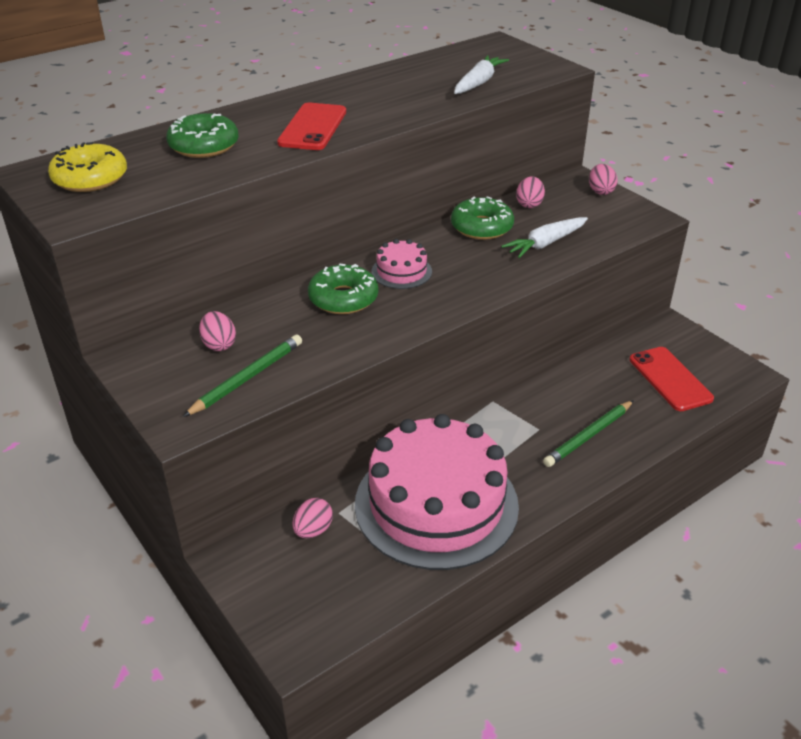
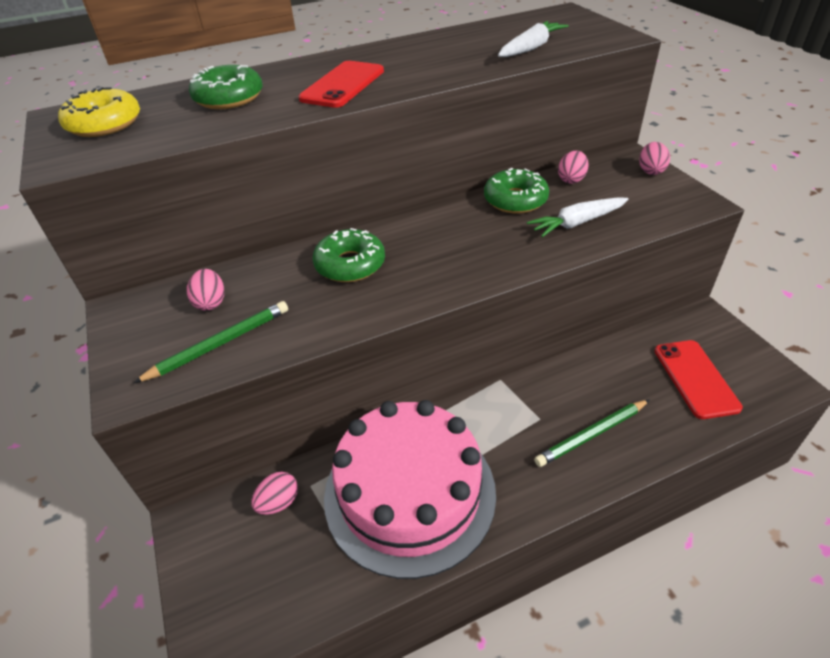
camera: 15 degrees right, 5 degrees up
pink cake [371,239,432,289] -> none

